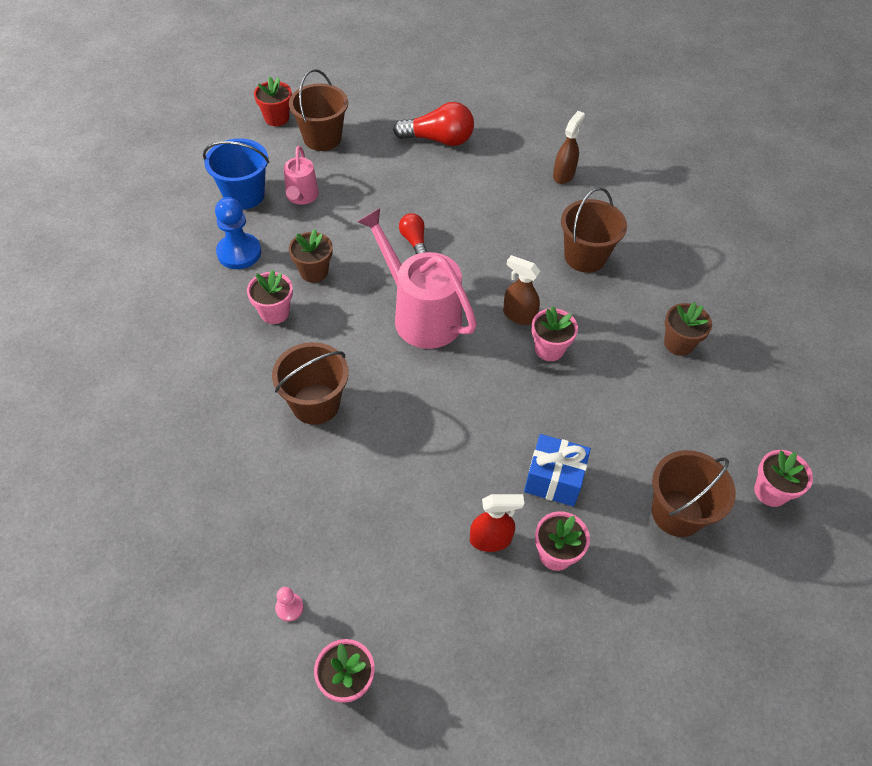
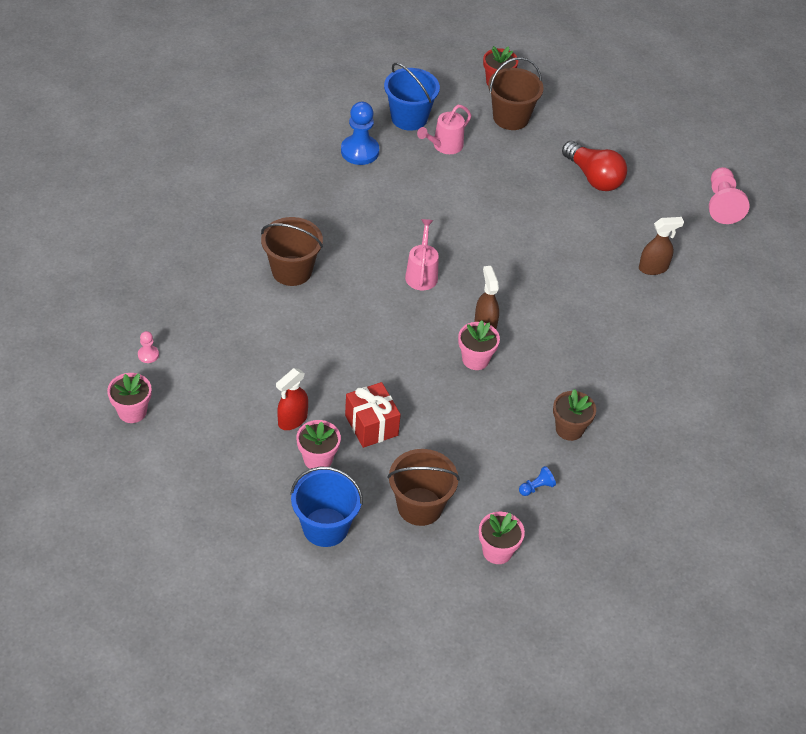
camera: 45 degrees right, 5 degrees down
pink flower pot [247,270,293,324] -> none
brown flower pot [289,229,333,283] -> none
pink watering can [358,208,477,349] -> pink watering can [405,219,439,290], size x0.54
red light bulb [399,213,427,254] -> none
red spray bottle [470,494,524,552] -> red spray bottle turned 90 degrees clockwise [276,368,308,430]
blue gift [524,434,591,507] -> red gift [345,382,401,448]
brown bucket [561,187,627,273] -> none
none -> blue bucket [290,467,363,547]
none -> blue pawn [519,466,556,496]
none -> pink pawn [709,167,750,224]

